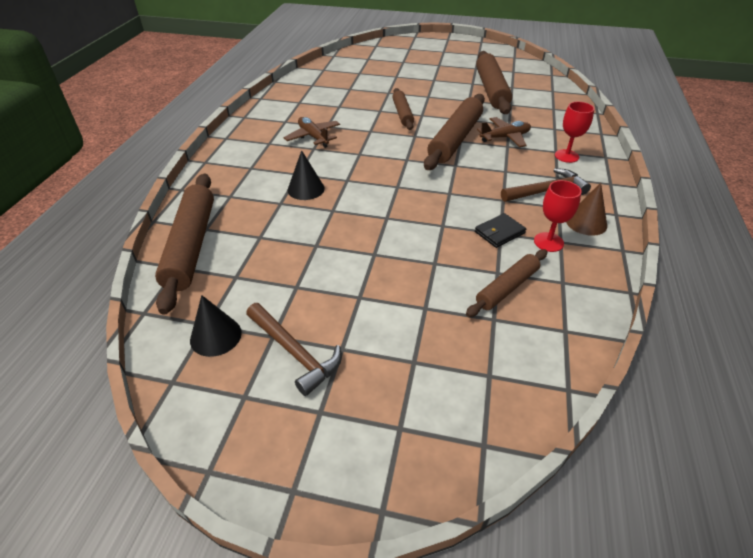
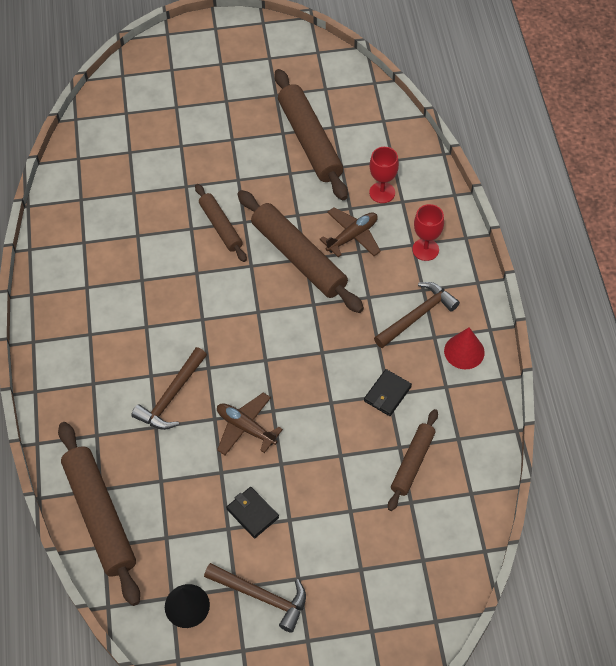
camera: 20 degrees left, 15 degrees up
brown plane [284,117,340,148] -> brown plane moved to [217,393,283,455]
black cone [288,150,325,200] -> brown hammer [131,347,207,430]
brown rolling pin [424,94,485,170] -> brown rolling pin turned 45 degrees counterclockwise [237,190,364,313]
red goblet [534,180,582,252] -> red goblet moved to [369,147,399,203]
brown cone [566,183,607,236] -> red cone [444,327,485,369]
none -> black wallet [226,487,279,538]

